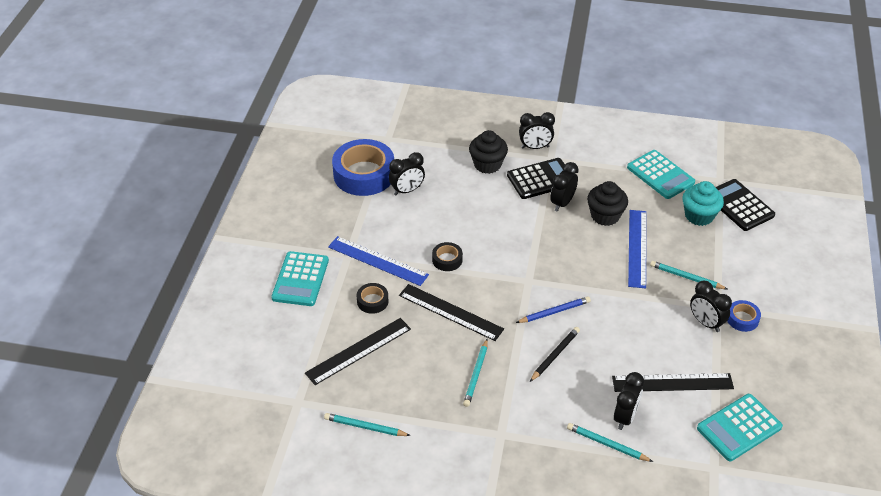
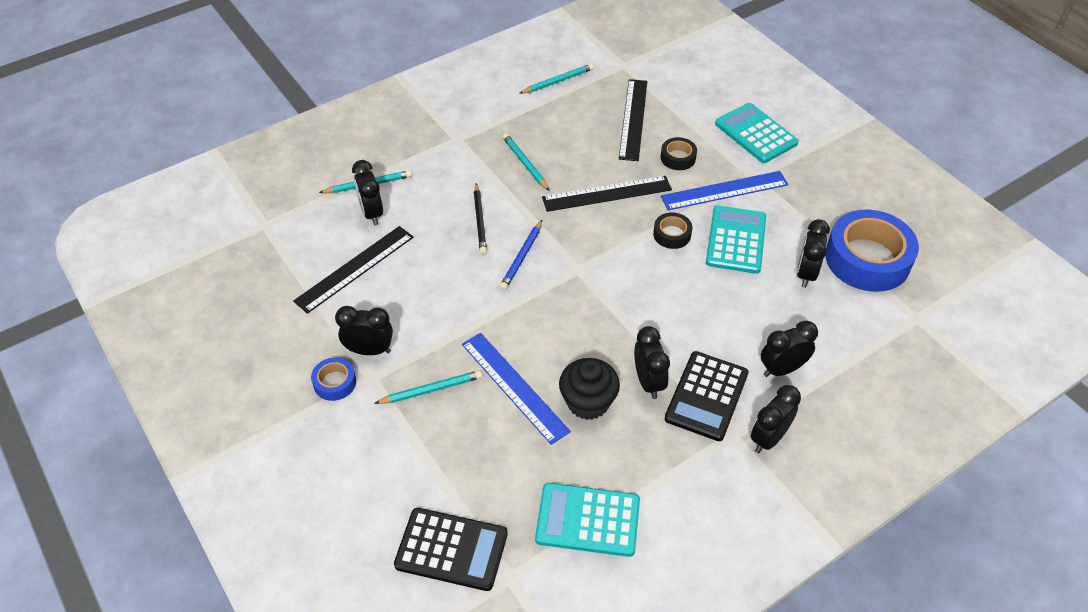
camera: 135 degrees right, 5 degrees up
black cupcake [469,130,508,174] -> black clock [761,320,818,377]
turquoise cupcake [682,181,724,226] -> none
turquoise calculator [697,394,783,461] -> turquoise calculator moved to [706,205,766,274]

